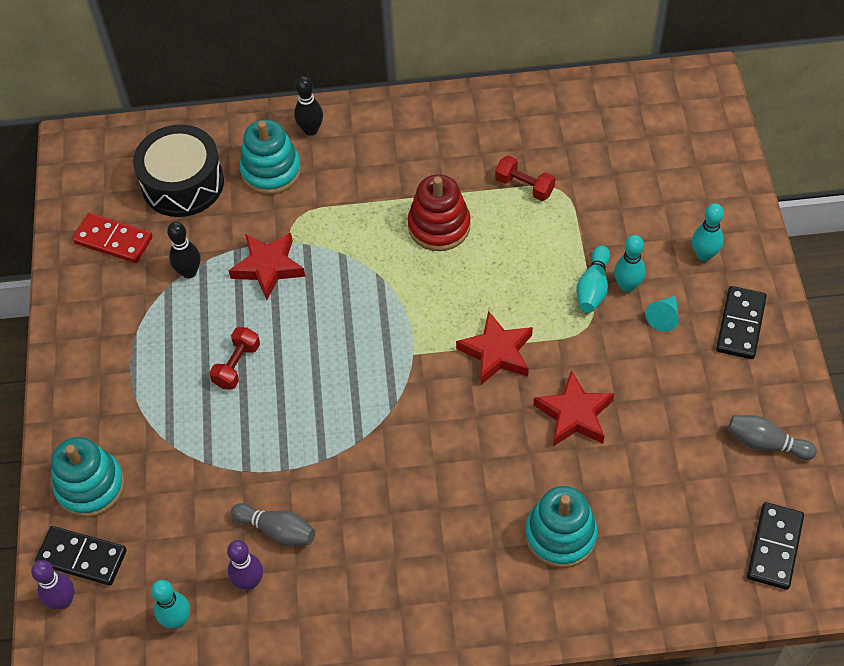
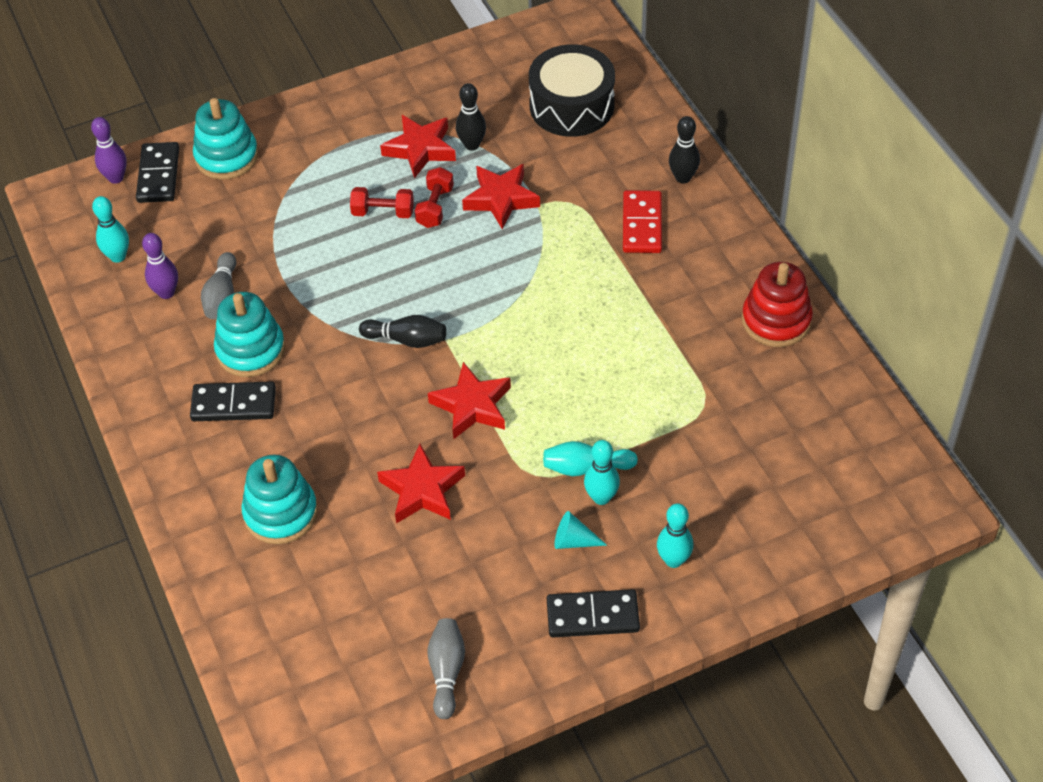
camera: 70 degrees right, 5 degrees down
red domino [72,213,153,263] -> red domino moved to [623,190,662,253]
turquoise stacking toy [239,119,302,195] -> turquoise stacking toy moved to [214,292,285,377]
red stacking toy [408,174,471,251] -> red stacking toy moved to [742,262,813,347]
red dumbbell [495,155,555,201] -> red dumbbell moved to [415,167,454,228]
black domino [747,502,804,590] -> black domino moved to [190,382,276,421]
none -> black bowling pin [359,315,446,348]
none -> red star [380,115,456,179]

